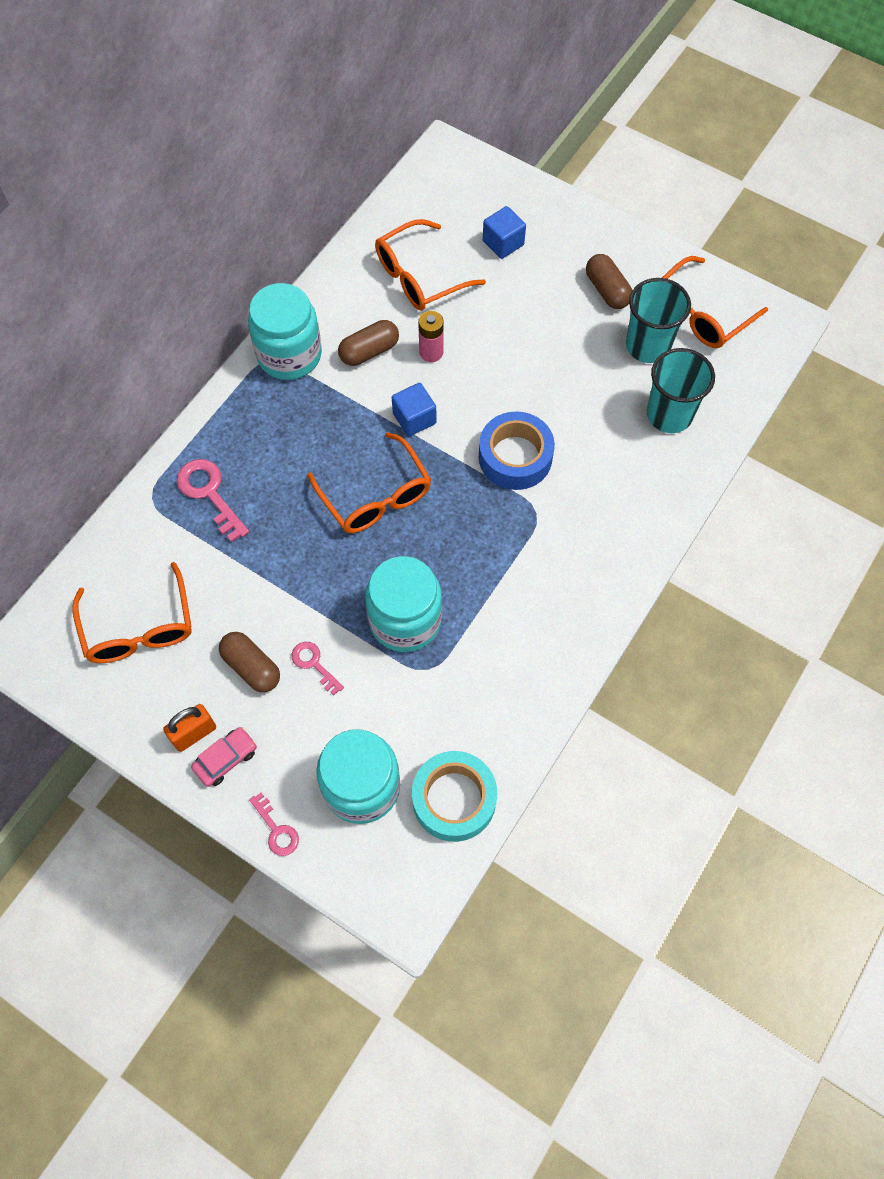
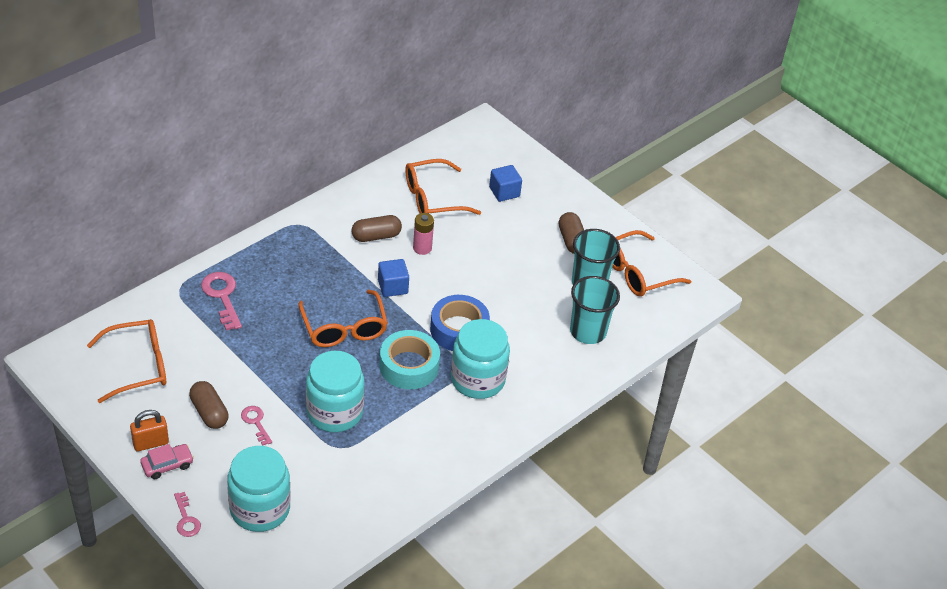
camera: 10 degrees right, 20 degrees down
orange glasses [72,562,192,663] -> orange glasses turned 105 degrees counterclockwise [87,319,166,403]
turquoise jar [248,283,322,380] -> turquoise jar moved to [451,319,510,399]
turquoise tape [412,751,497,842] -> turquoise tape moved to [379,330,440,389]

